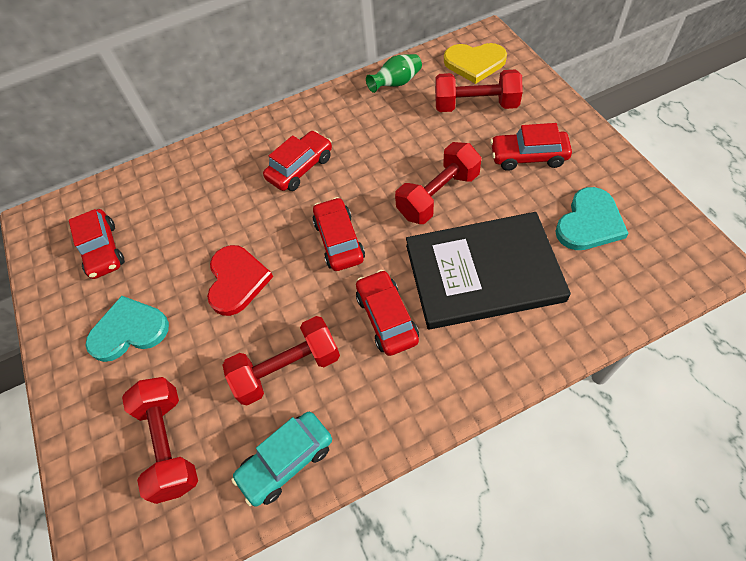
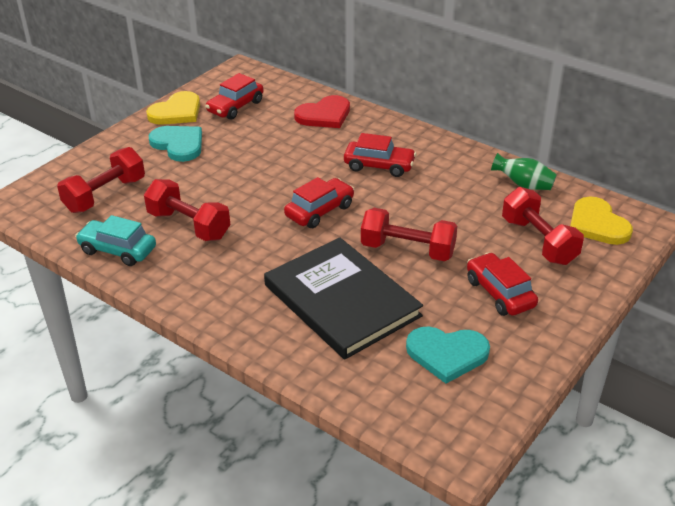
camera: 55 degrees right, 20 degrees down
red heart [207,245,273,316] -> red heart moved to [294,95,350,128]
red car [356,270,419,356] -> none
none -> yellow heart [146,91,200,125]

